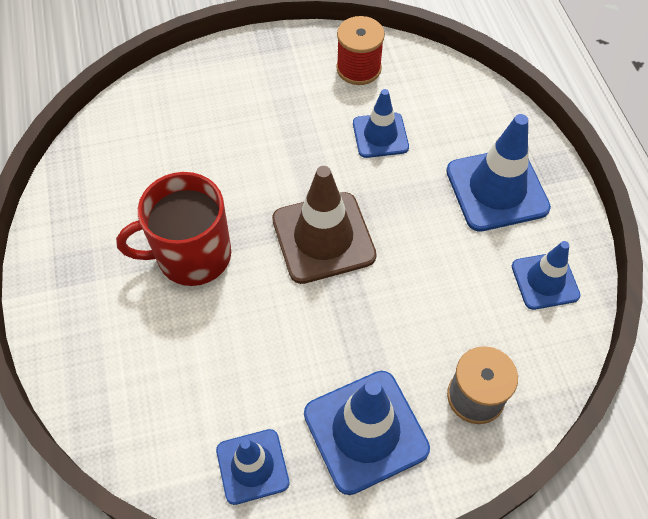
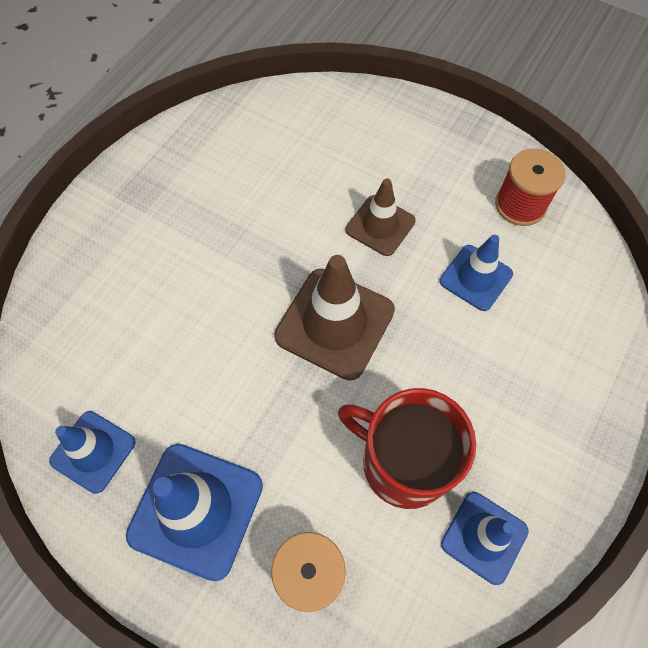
camera: 45 degrees right, 5 degrees up
red mug [116,172,231,286] -> red mug moved to [338,388,476,509]
blue traffic cone [446,114,551,232] -> none
none -> brown traffic cone [346,178,416,256]

